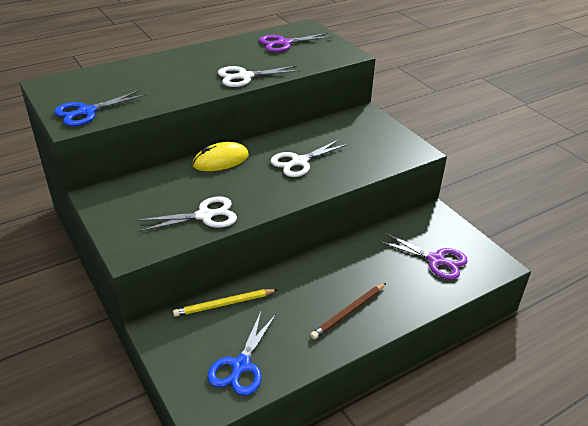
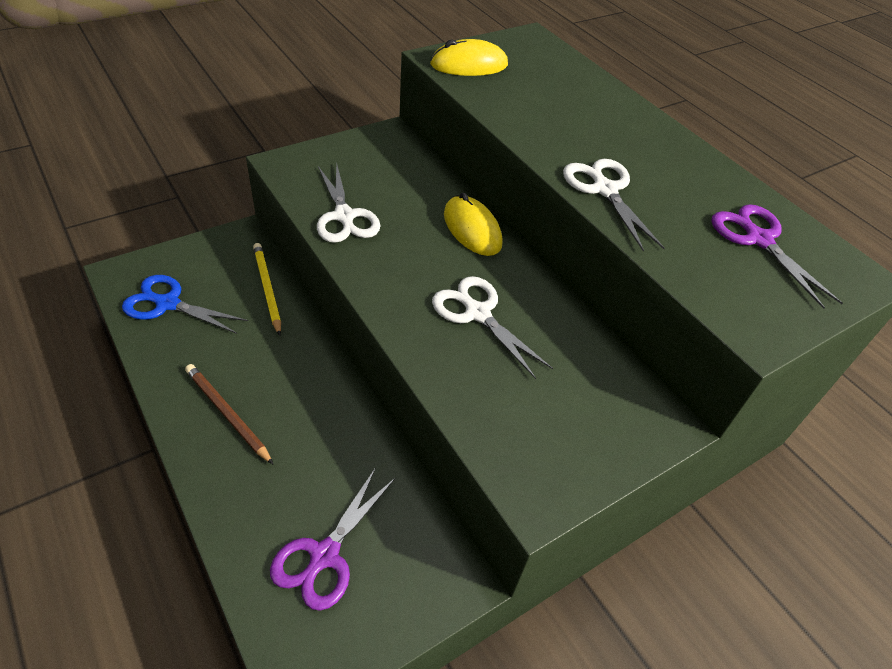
camera: 85 degrees right, 10 degrees up
blue scissors [54,90,147,126] -> yellow mouse [430,39,508,76]

